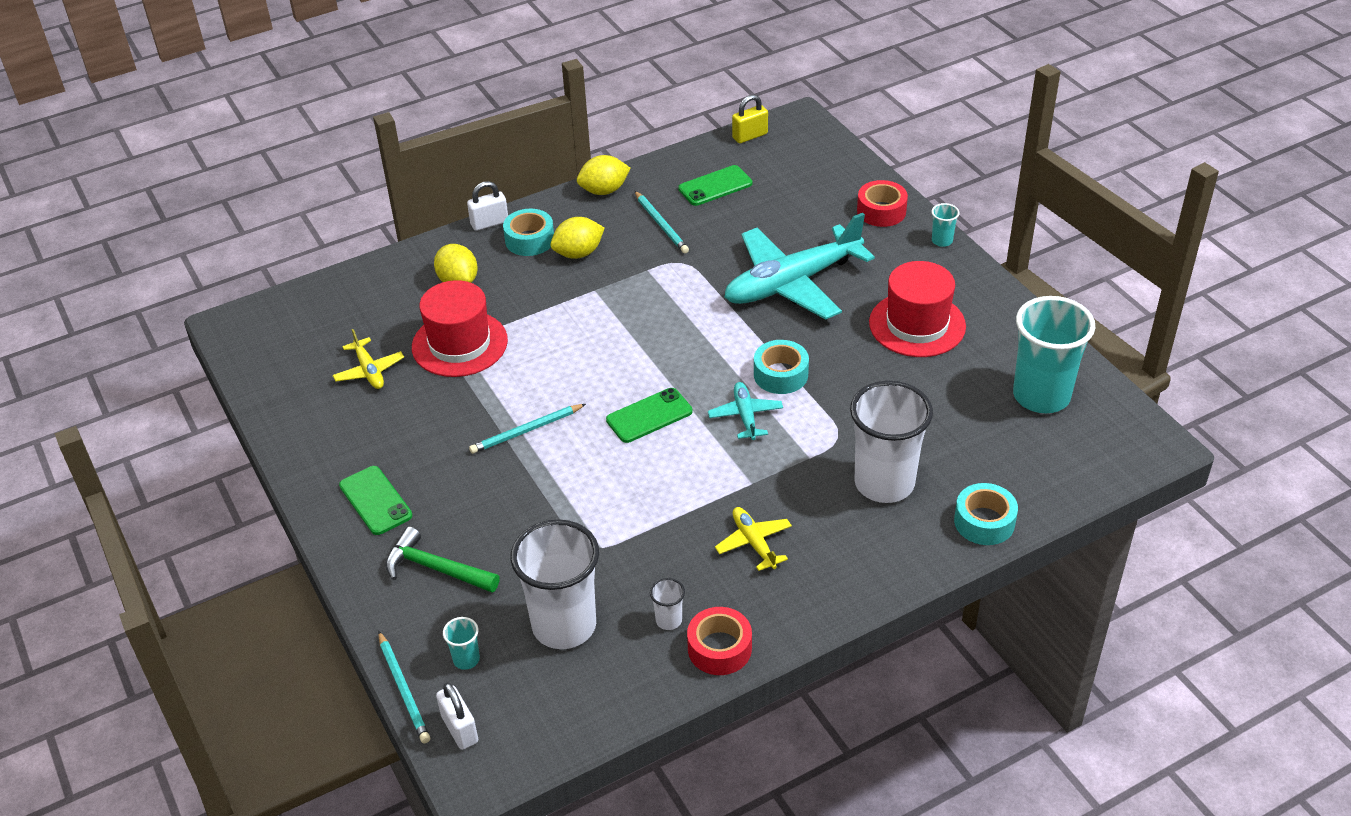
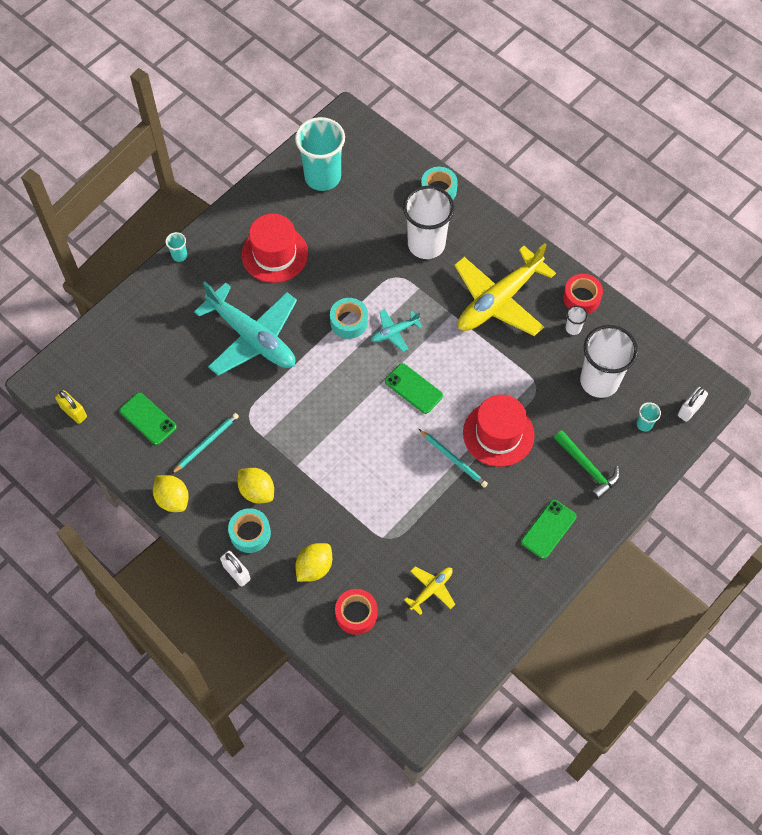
camera: 110 degrees left, 20 degrees up
turquoise pencil [378,631,430,743] -> none
green hammer [386,527,500,593] -> green hammer turned 45 degrees counterclockwise [554,430,620,500]
red hat [412,280,508,377] -> red hat moved to [463,394,535,467]
yellow plane [715,507,792,571] -> yellow plane [454,243,556,336], size x2.21
red tape [857,180,908,227] -> red tape moved to [335,589,378,635]

